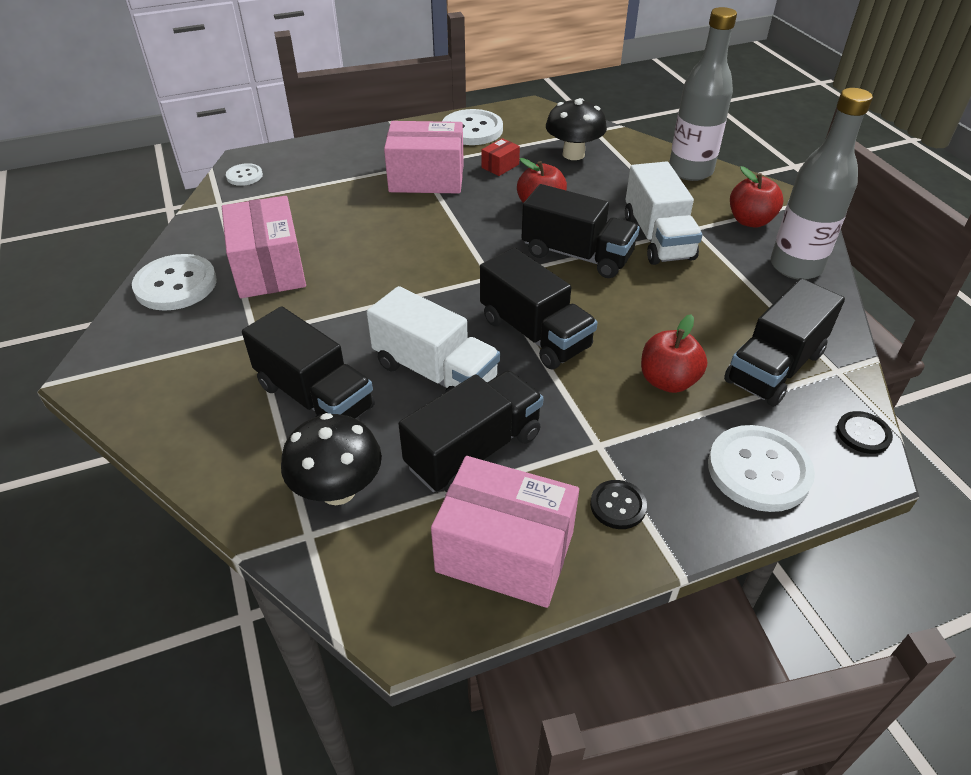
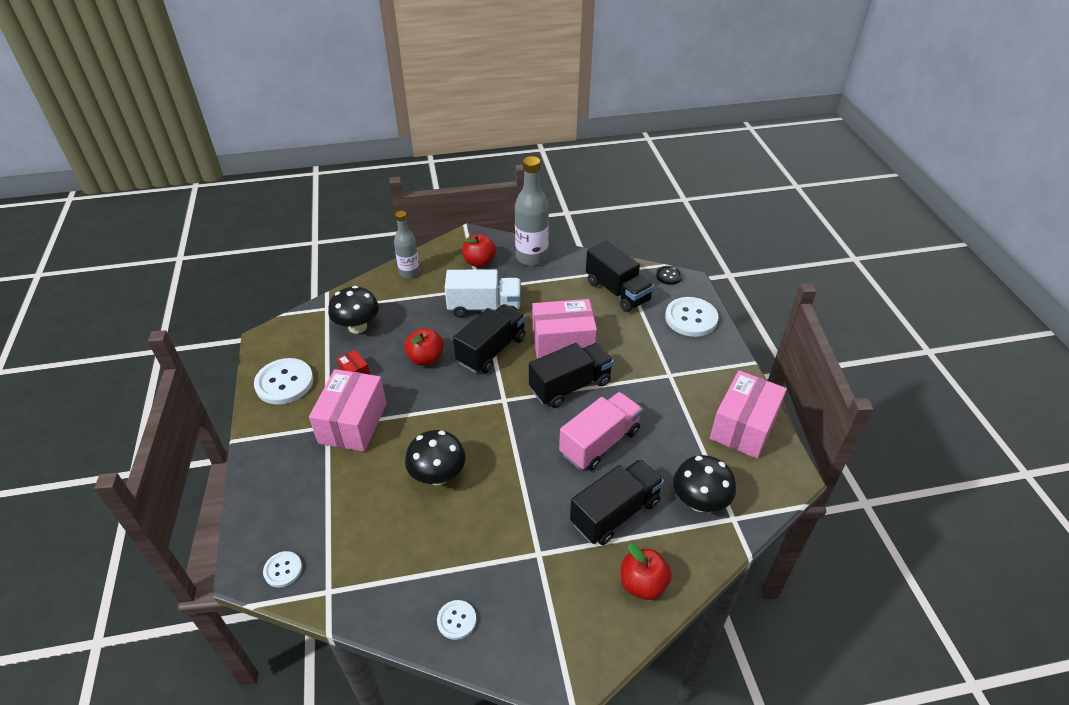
camera: 80 degrees left, 0 degrees up
white button [132,254,217,311] -> white button [437,600,476,640], size x0.53
pink box [222,196,306,298] -> pink box moved to [532,299,597,359]
white truck [367,286,500,393] -> pink truck [559,392,643,471]
black truck [399,370,544,492] -> none
black button [590,480,647,529] -> none
red apple [641,314,707,393] -> red apple moved to [621,543,672,600]
grey bottle [669,7,737,181] -> grey bottle [394,211,420,278], size x0.63
none -> black mushroom [405,430,466,485]

